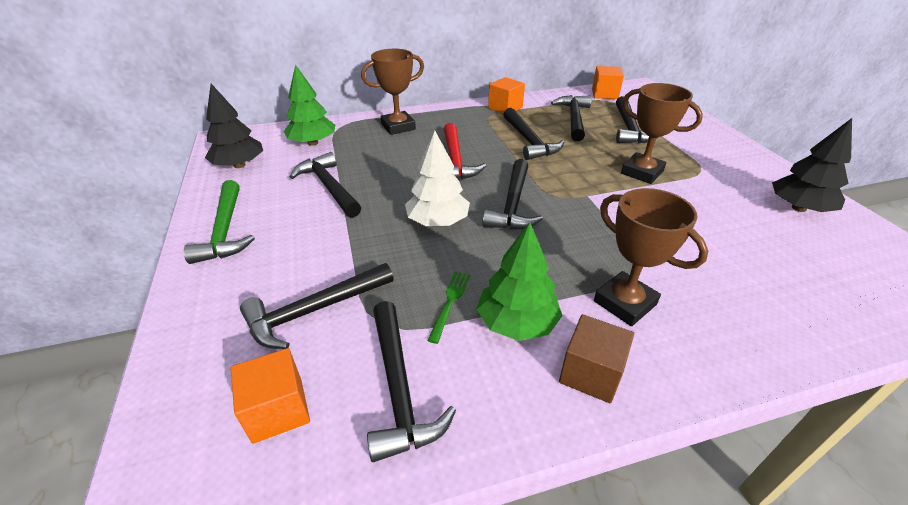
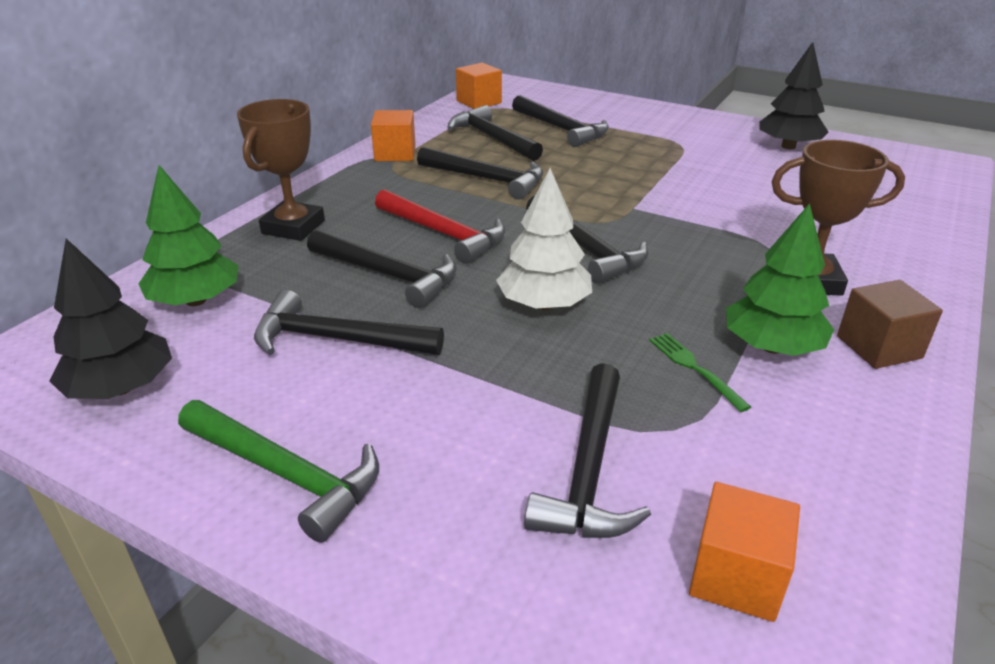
camera: 45 degrees left, 5 degrees down
black hammer [367,301,456,462] -> black hammer moved to [307,230,457,308]
brown trophy [621,83,703,184] -> none

